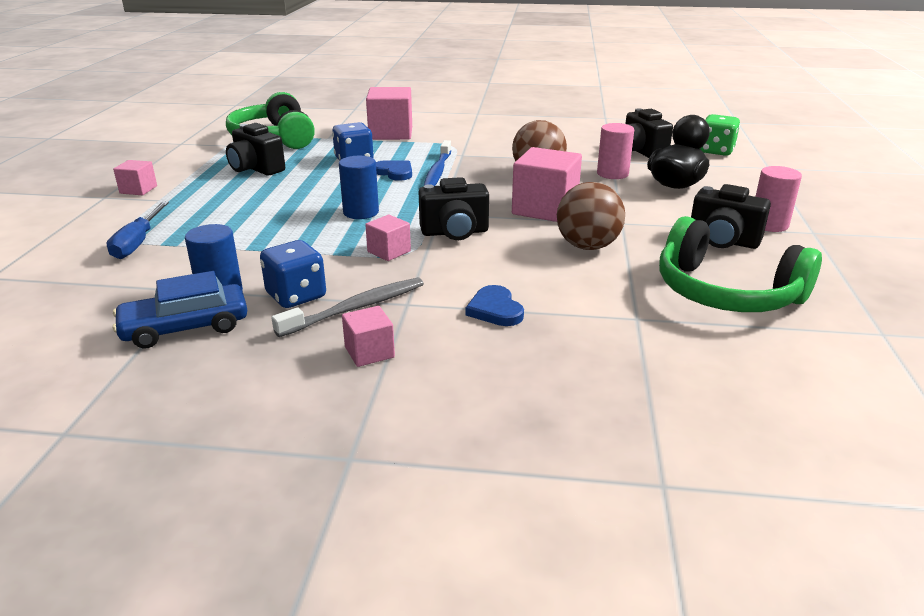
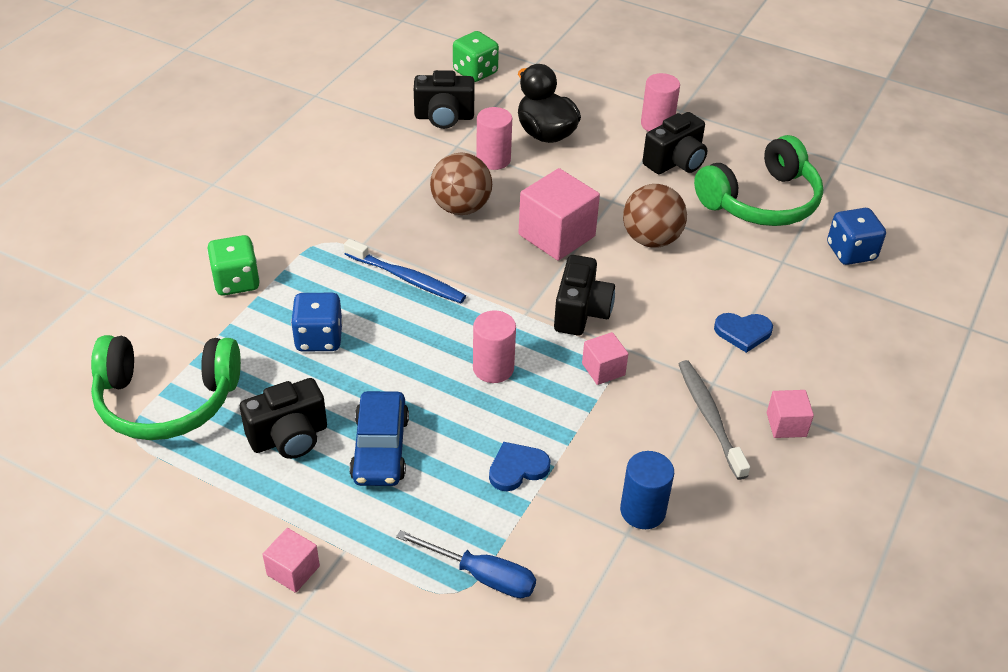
camera: 70 degrees left, 15 degrees up
blue car [113,271,247,348] -> blue car moved to [349,391,409,486]
blue dice [260,240,326,308] -> blue dice moved to [827,208,886,265]
blue cylinder [339,156,379,219] -> pink cylinder [473,311,516,383]
pink cube [366,87,412,140] -> green dice [207,235,260,295]
blue heart [376,160,412,181] -> blue heart moved to [489,442,551,491]

